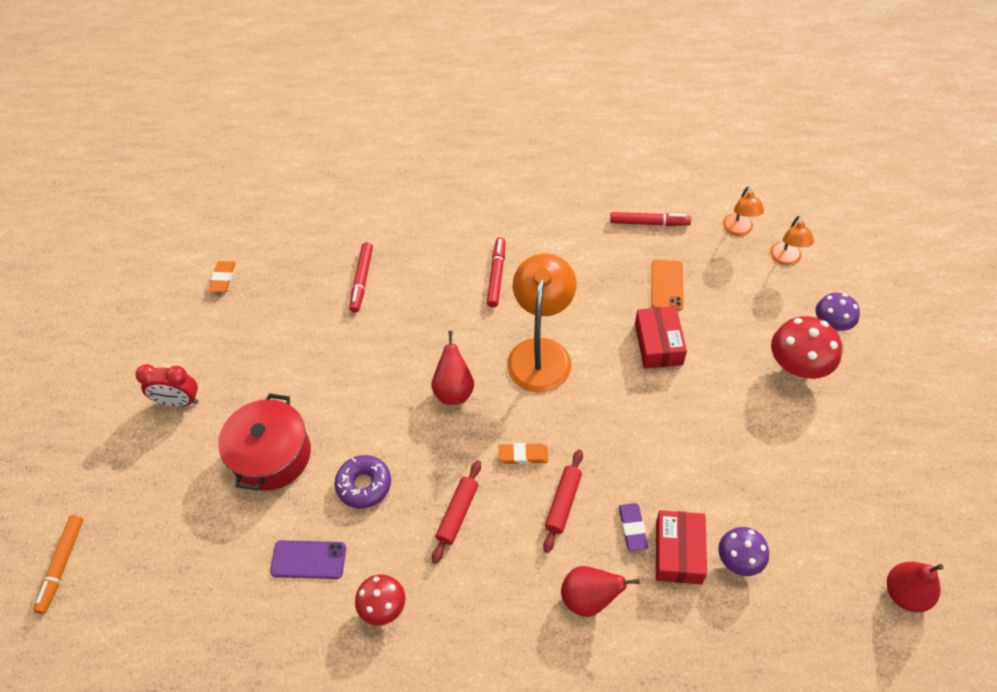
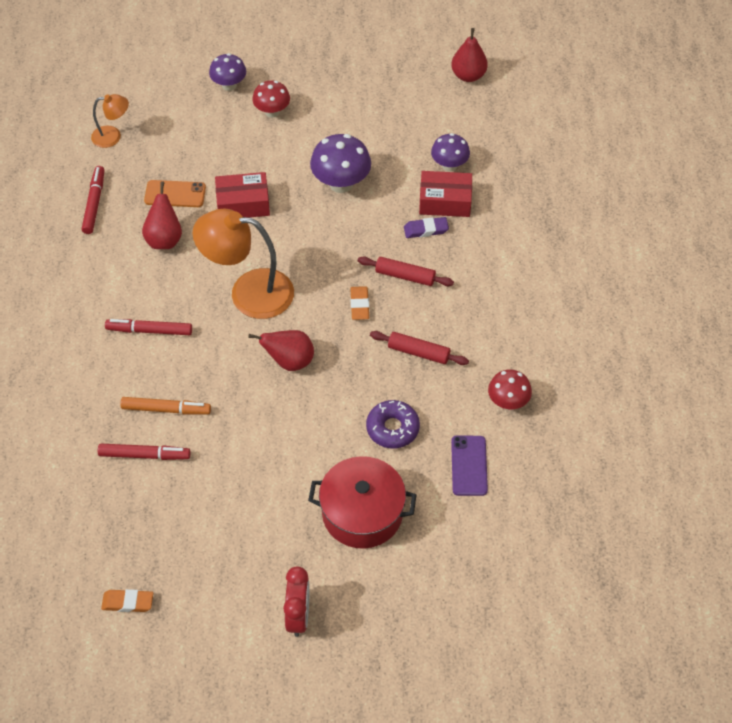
camera: 95 degrees left, 0 degrees up
orange marker [33,515,83,614] -> orange marker moved to [120,397,211,414]
red pear [561,566,640,617] -> red pear moved to [142,182,182,249]
orange lamp [770,216,814,266] -> none
red mushroom [771,316,842,379] -> red mushroom [252,80,290,118], size x0.65
none -> purple mushroom [310,134,371,193]

